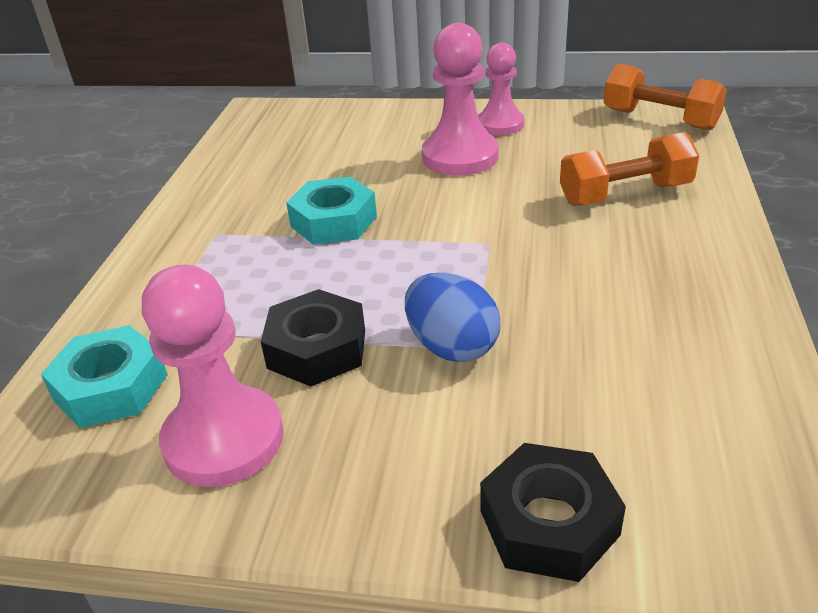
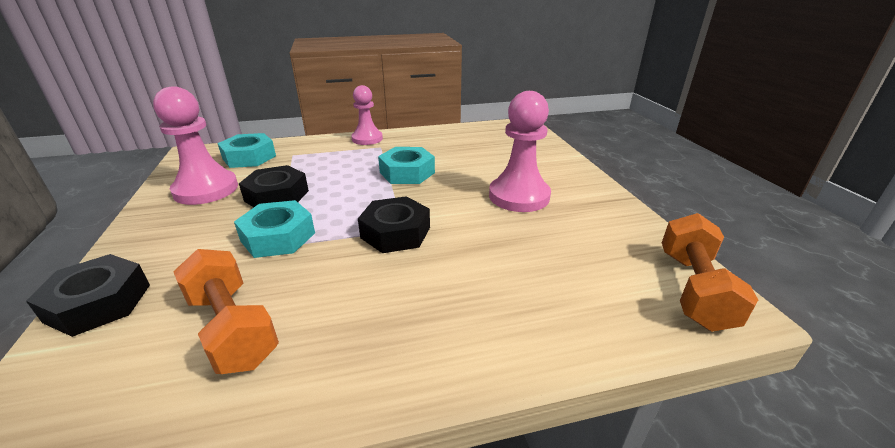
camera: 65 degrees right, 5 degrees down
blue egg [405,273,500,362] -> turquoise nut [234,200,315,258]
pink pawn [478,43,525,135] -> pink pawn moved to [351,85,383,145]
orange dumbbell [560,132,699,206] -> orange dumbbell moved to [173,249,279,374]
none -> black nut [358,196,430,253]

